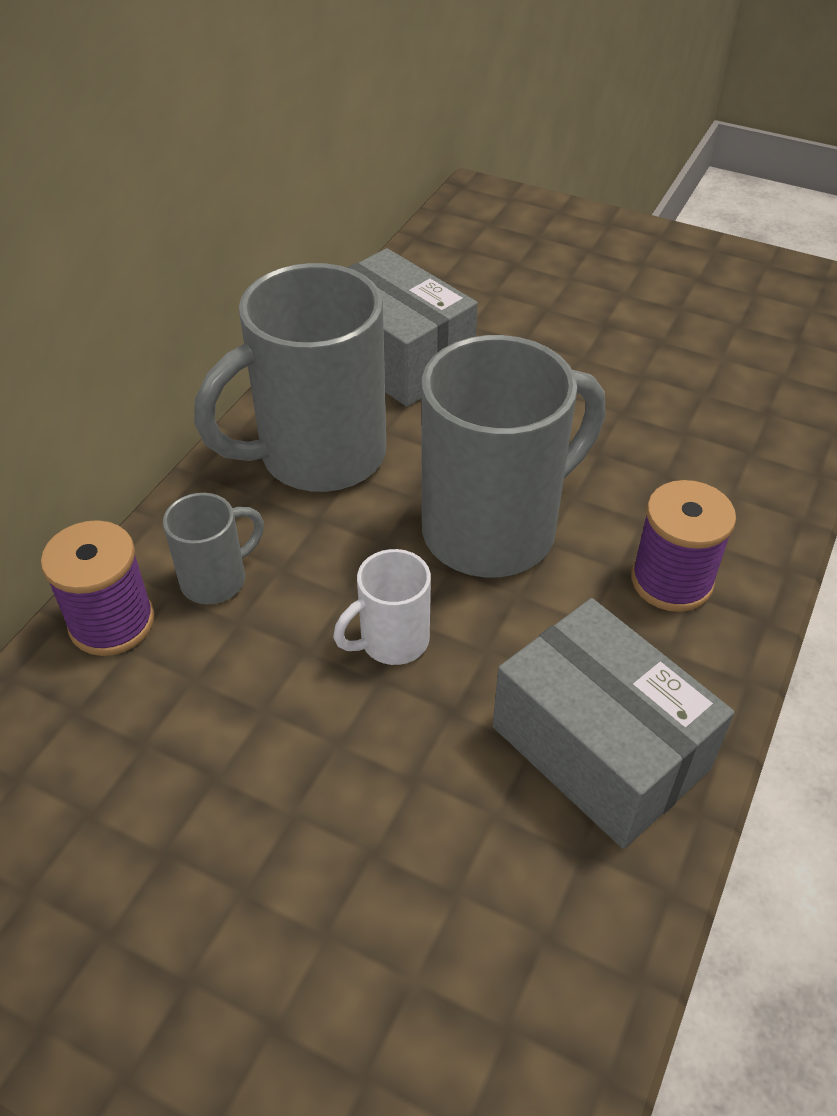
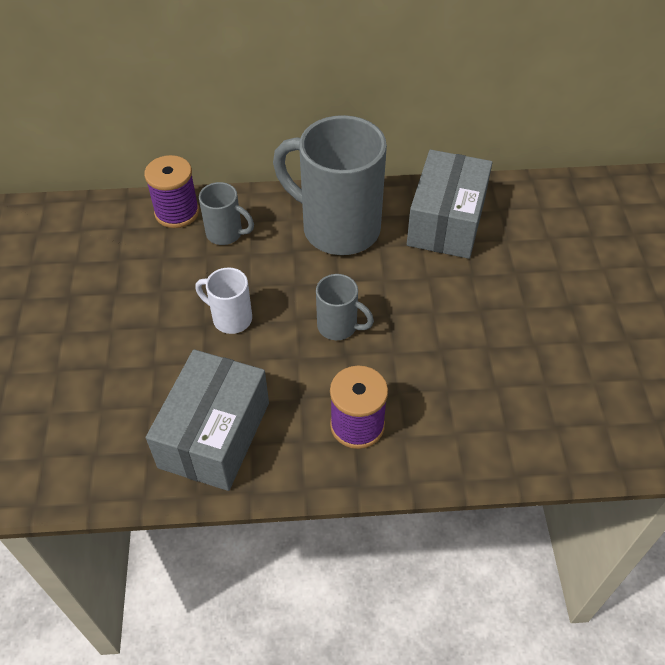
camera: 60 degrees right, 5 degrees up
grey mug [421,335,606,577] -> grey mug [316,274,374,340], size x0.47

